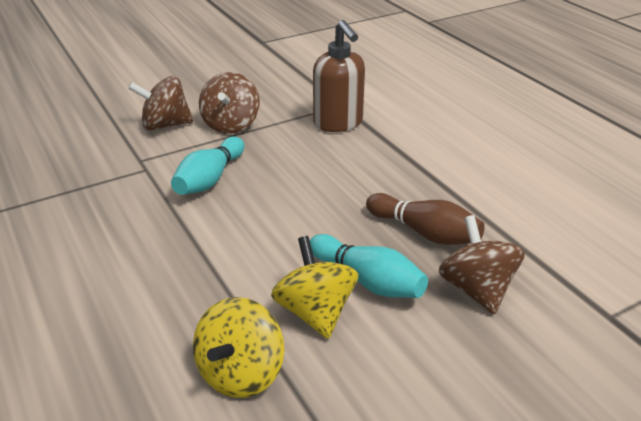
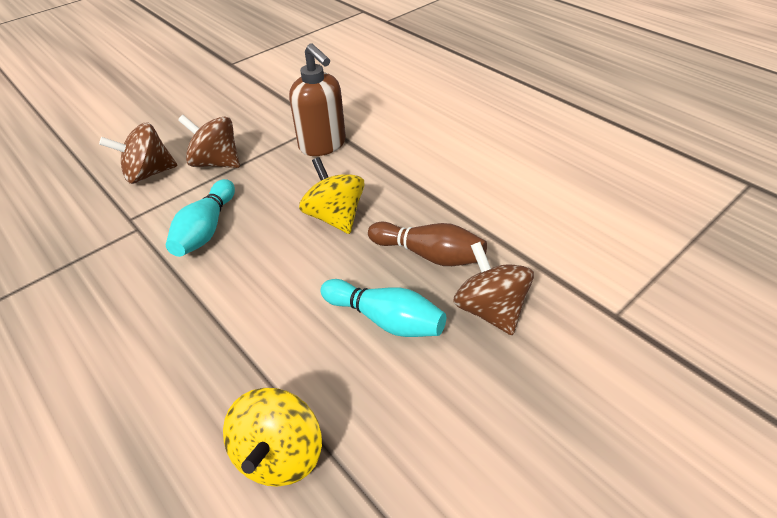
camera: 10 degrees left, 10 degrees up
brown spinning top [199,72,260,134] -> brown spinning top turned 120 degrees clockwise [178,115,240,168]
yellow spinning top [271,236,358,339] -> yellow spinning top moved to [299,157,365,234]

